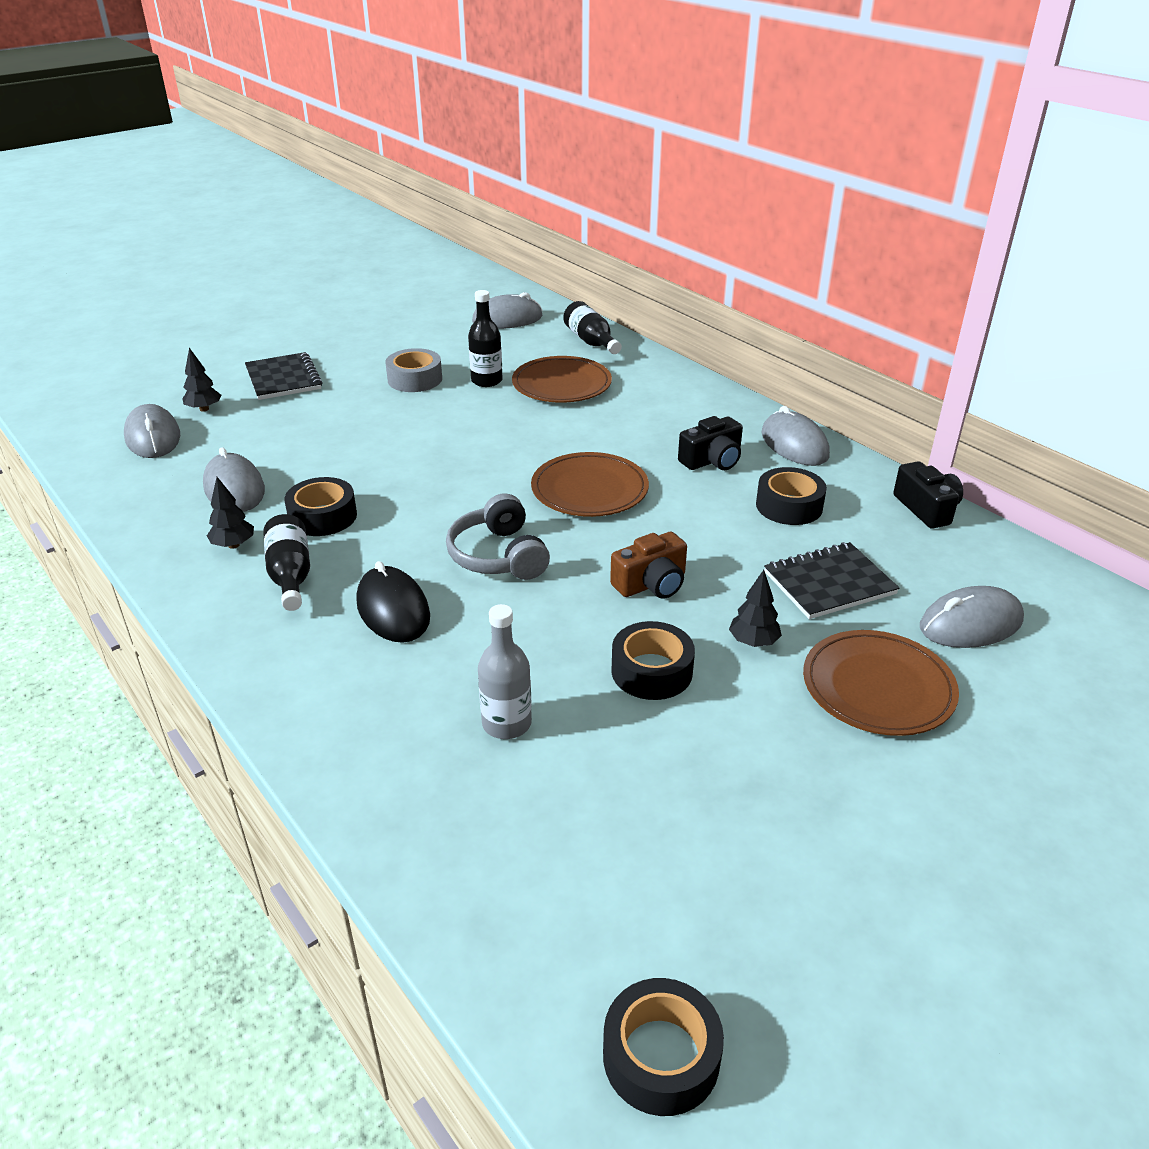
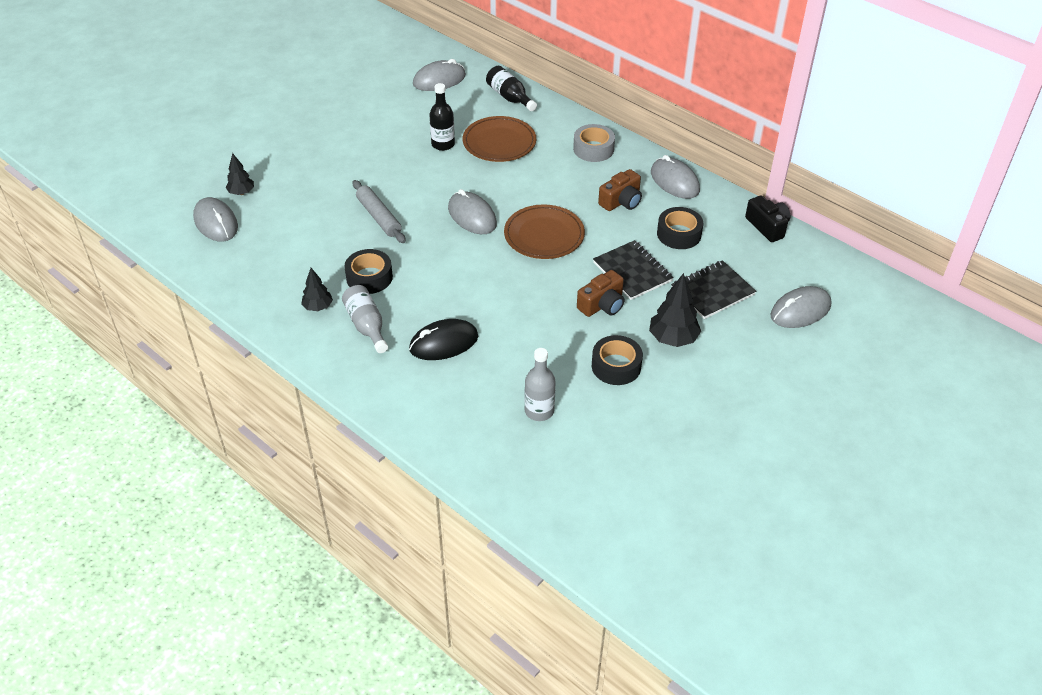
camera: 10 degrees left, 10 degrees up
grey mouse [203,447,265,512] -> grey mouse moved to [448,189,497,234]
black notebook [245,352,322,400] -> black notebook moved to [593,240,674,300]
black bottle [263,514,310,611] -> grey bottle [342,285,388,353]
black mouse [356,561,430,643] -> black mouse turned 75 degrees counterclockwise [409,319,478,360]
grey tape [385,348,442,392] -> grey tape moved to [573,124,615,162]
grey headphones [446,493,550,580] -> none
black tape [603,978,724,1116] -> none
black camera [678,416,743,470] -> brown camera [598,169,642,211]
black tree [729,570,782,647] -> black tree [649,273,701,347], size x1.61
brown plate [803,630,959,736] -> none
none -> grey rolling pin [353,180,406,243]

